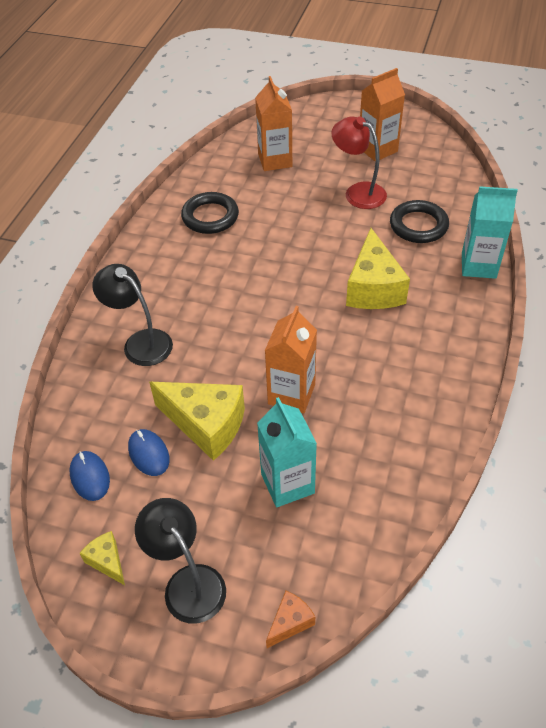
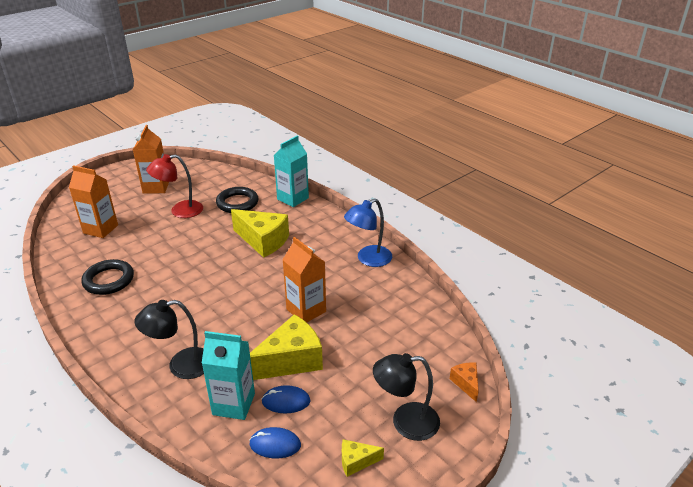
camera: 60 degrees left, 15 degrees down
turquoise carton [257,397,317,507] -> turquoise carton moved to [202,331,255,420]
none -> blue lamp [344,199,392,267]

